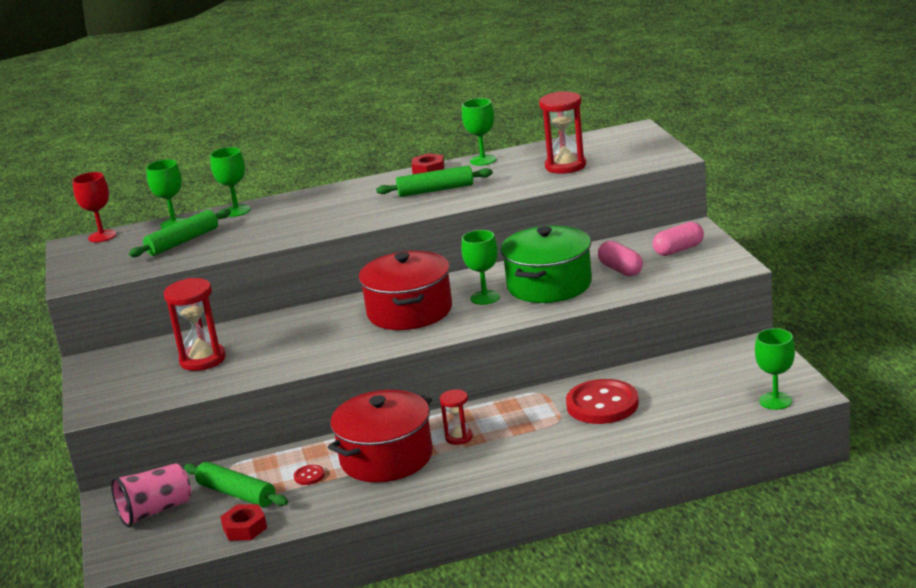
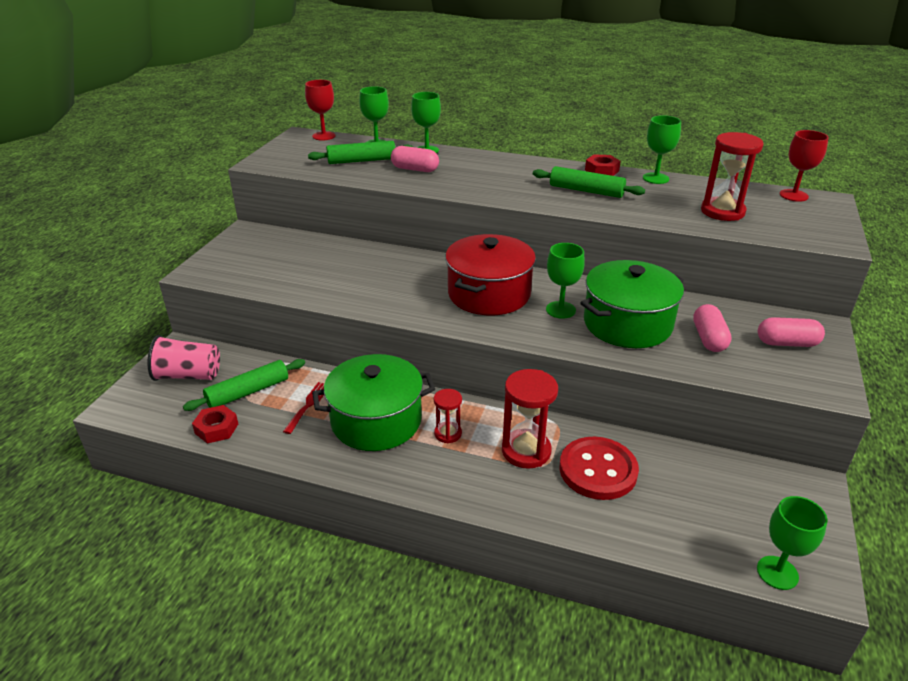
camera: 30 degrees right, 10 degrees up
red hourglass [164,278,226,371] -> red hourglass moved to [502,369,558,469]
green rolling pin [184,462,288,507] -> green rolling pin turned 75 degrees clockwise [183,359,305,411]
red button [294,465,325,485] -> red fork [283,382,324,434]
red pot [328,389,433,483] -> green pot [312,354,435,451]
none -> pink capsule [391,146,439,172]
none -> red goblet [780,130,829,202]

